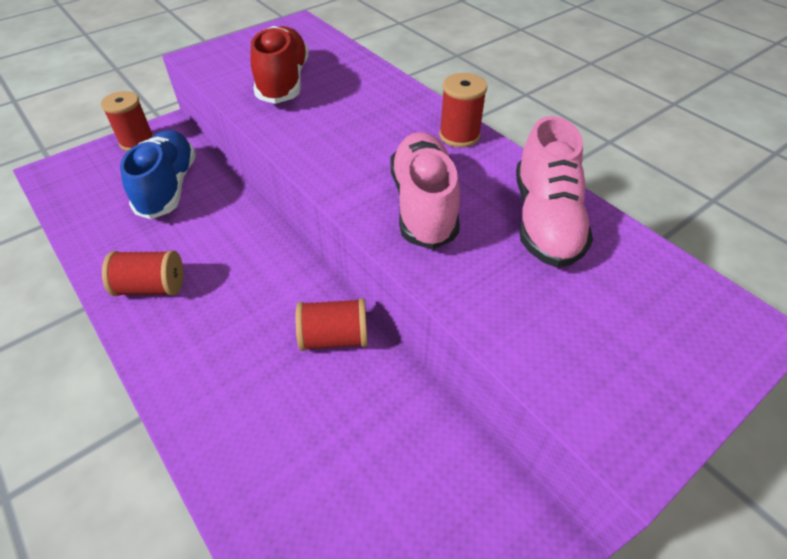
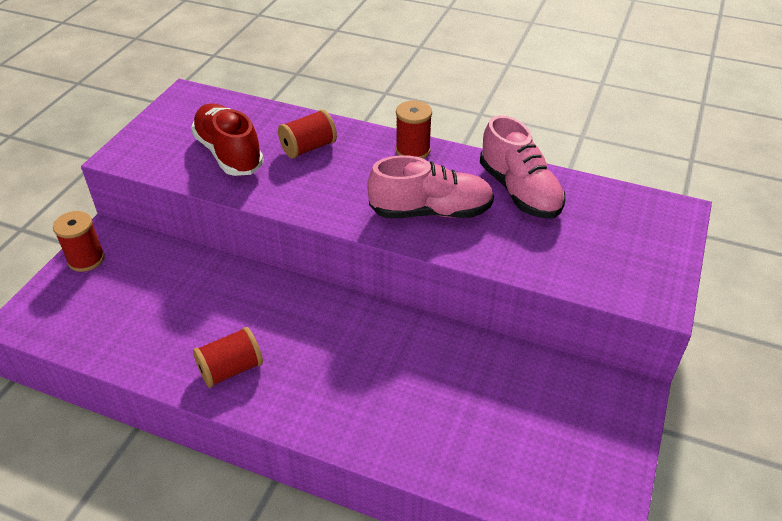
camera: 30 degrees left, 5 degrees down
blue shoe [120,130,196,219] -> none
red spool [296,298,368,351] -> red spool moved to [278,110,337,158]
pink shoe [391,132,460,249] -> pink shoe turned 120 degrees clockwise [367,155,494,218]

